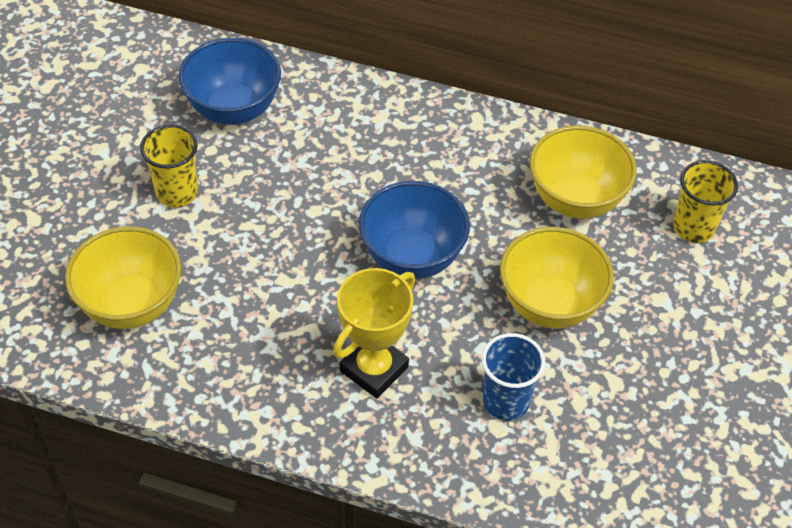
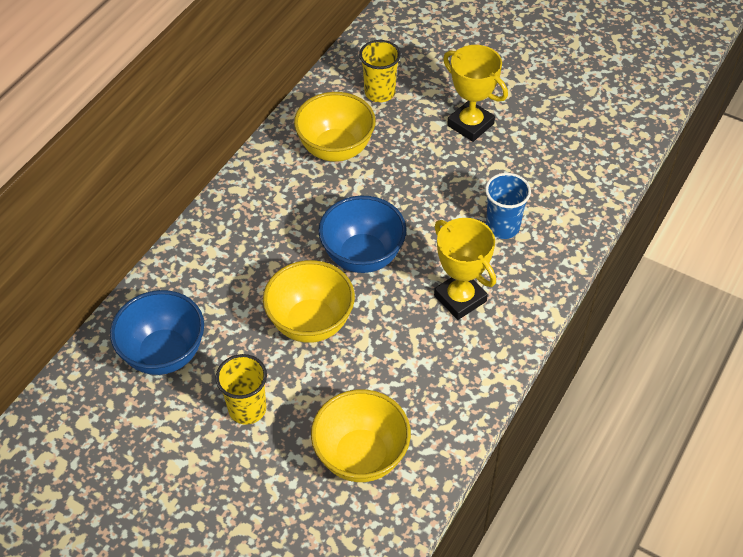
camera: 75 degrees left, 0 degrees up
yellow bowl [500,227,614,328] -> yellow bowl moved to [263,260,355,343]
none -> yellow trophy [443,45,508,142]

